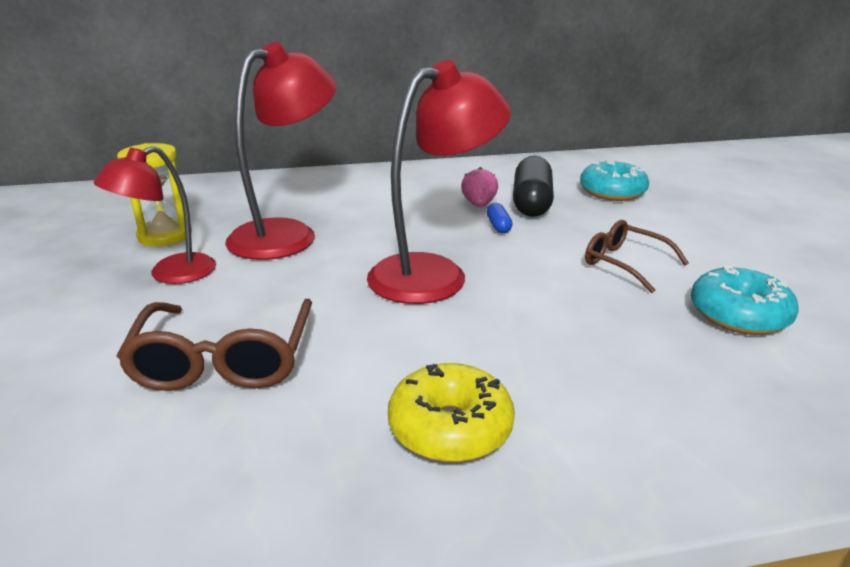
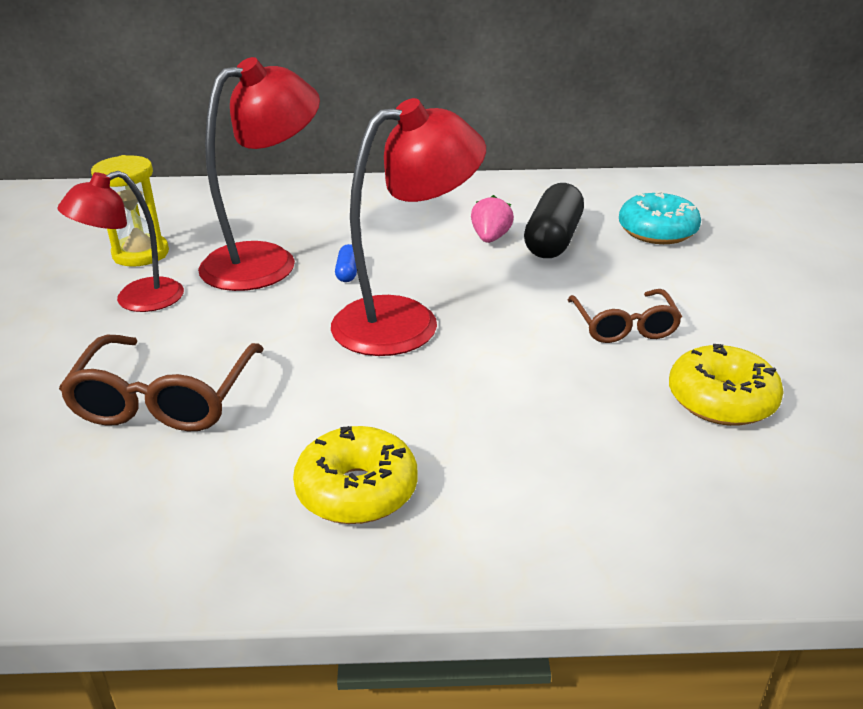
camera: 10 degrees right, 5 degrees up
blue capsule [486,203,513,233] -> blue capsule moved to [335,244,357,282]
brown glasses [585,220,689,293] -> brown glasses turned 150 degrees counterclockwise [568,289,682,343]
turquoise donut [691,266,799,335] -> yellow donut [669,344,784,426]

